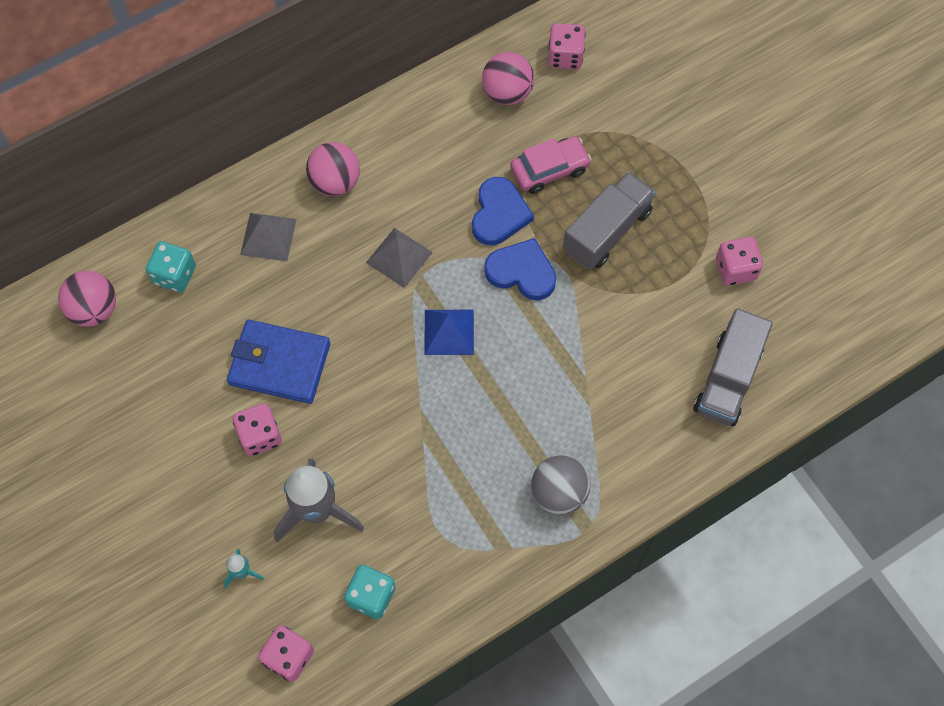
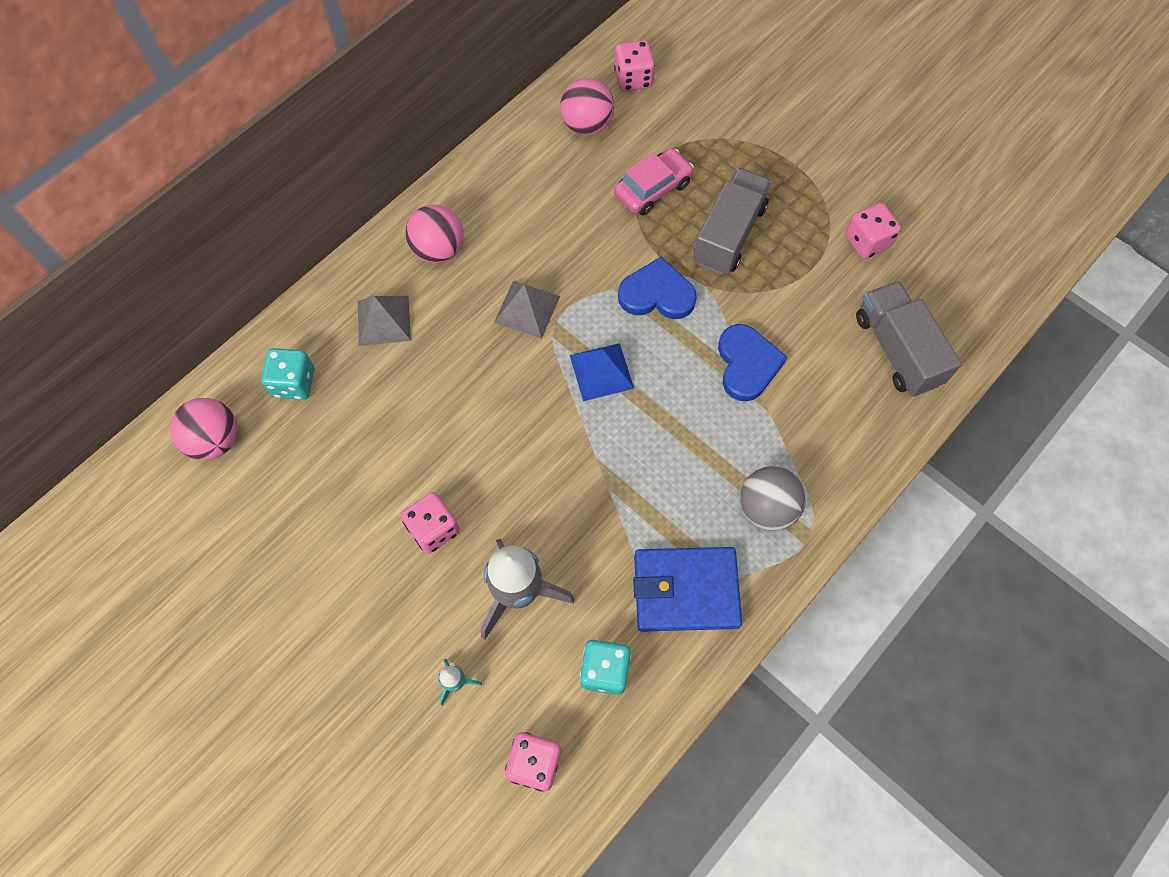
camera: 15 degrees left, 0 degrees up
blue wallet [227,320,330,404] -> blue wallet moved to [633,547,742,632]
blue heart [472,177,534,245] -> blue heart moved to [718,324,787,402]
grey truck [693,309,773,426] -> grey truck turned 150 degrees clockwise [856,281,962,397]

